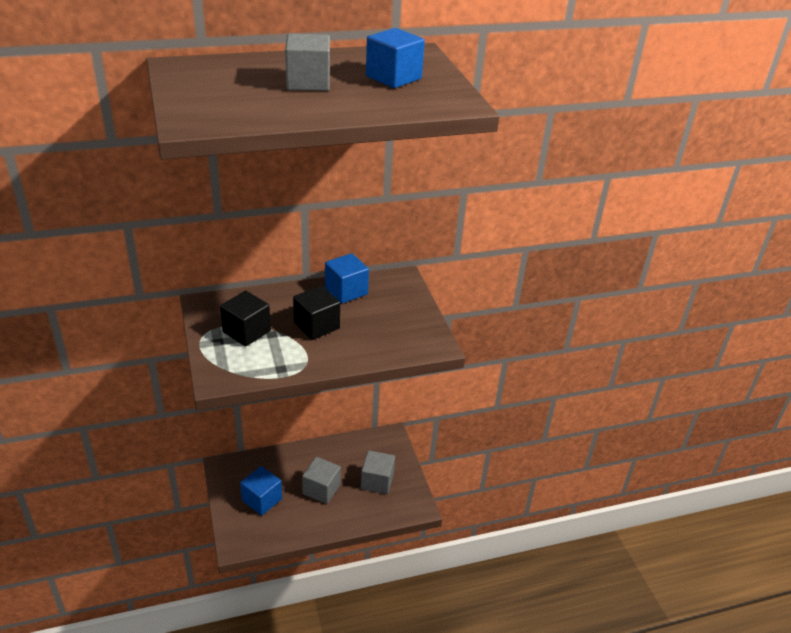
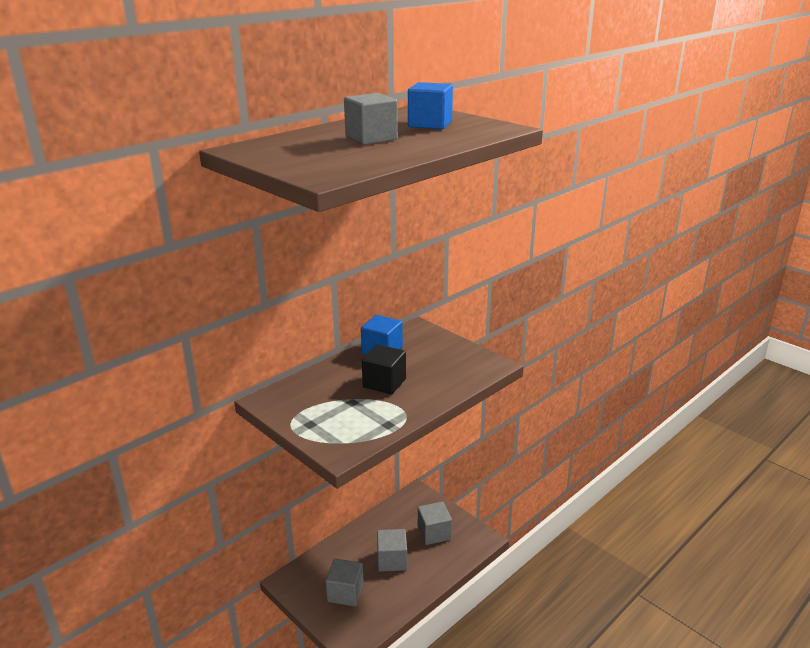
camera: 25 degrees left, 10 degrees down
black cube [220,291,271,346] -> none
blue cube [240,466,282,516] -> grey cube [325,559,364,606]

